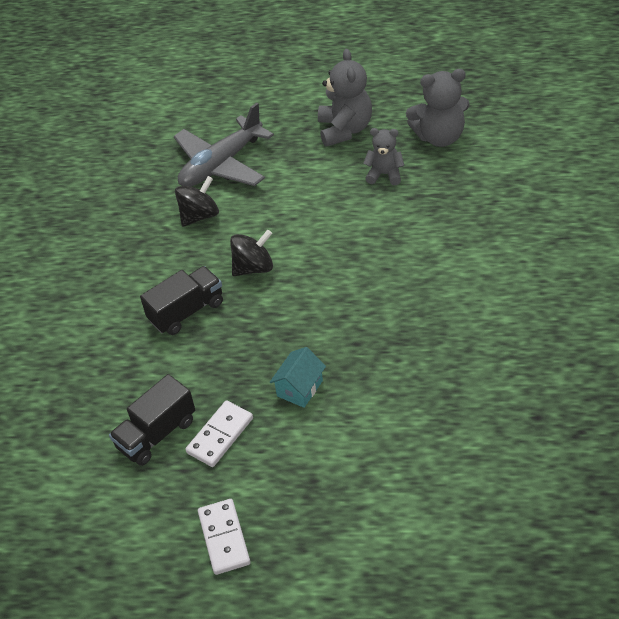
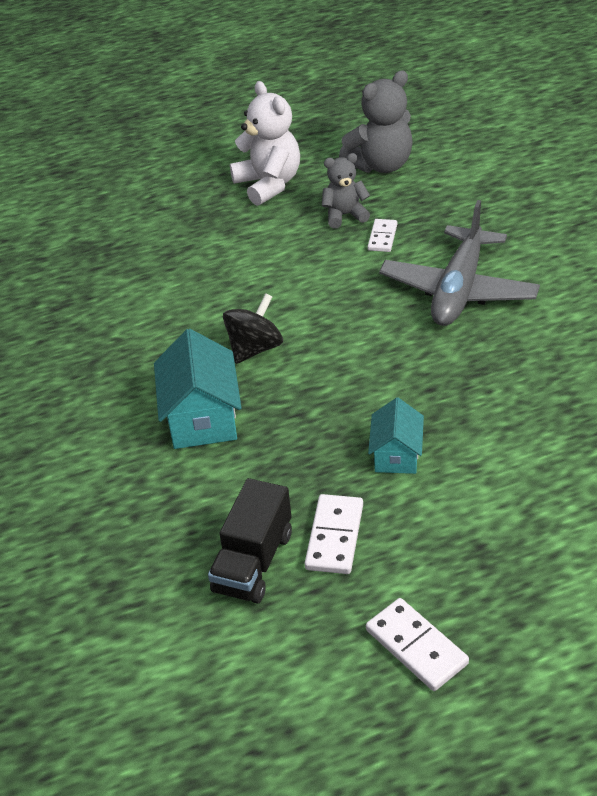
camera: 25 degrees left, 5 degrees down
black truck [140,266,223,335] -> turquoise house [154,329,242,449]
grey plane [174,103,274,186] -> grey plane moved to [379,200,540,326]
black spinning top [175,176,219,227] -> none
grey teddy bear [318,49,372,147] -> white teddy bear [230,81,300,206]
none -> white domino [368,219,397,252]

